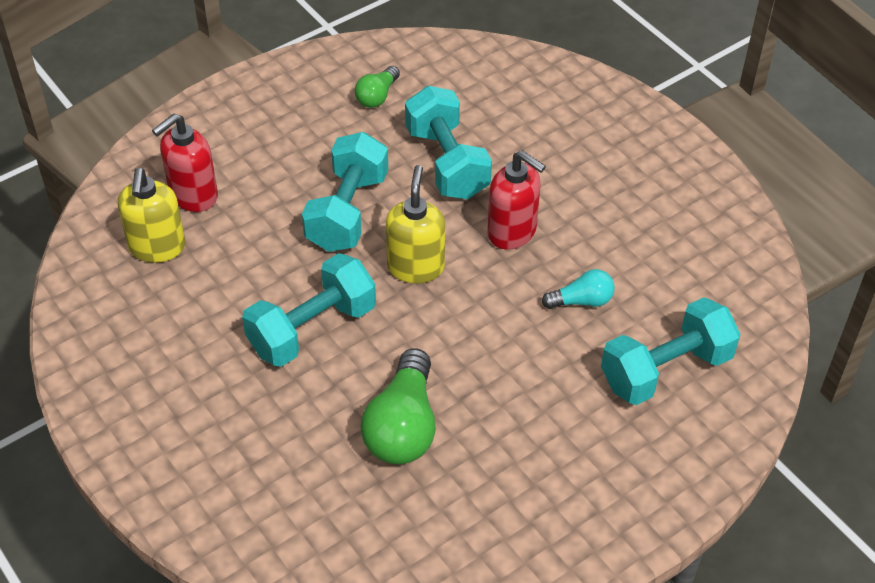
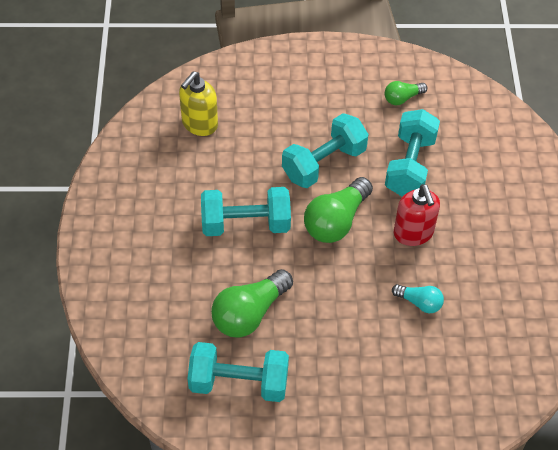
camera: 35 degrees right, 5 degrees up
red soap dispenser [152,113,218,212] -> none
yellow soap dispenser [386,165,445,283] -> green light bulb [304,177,373,243]
turquoise dumbbell [601,297,741,405] -> turquoise dumbbell moved to [188,342,289,402]

